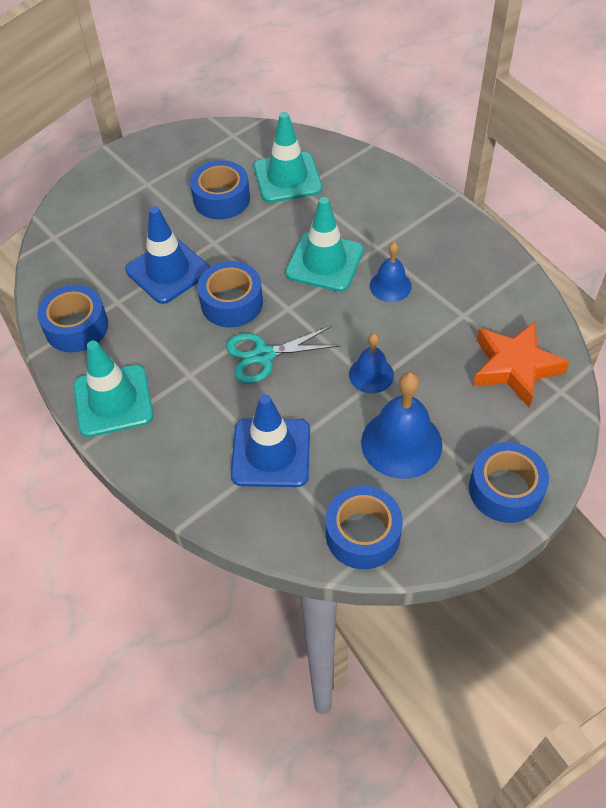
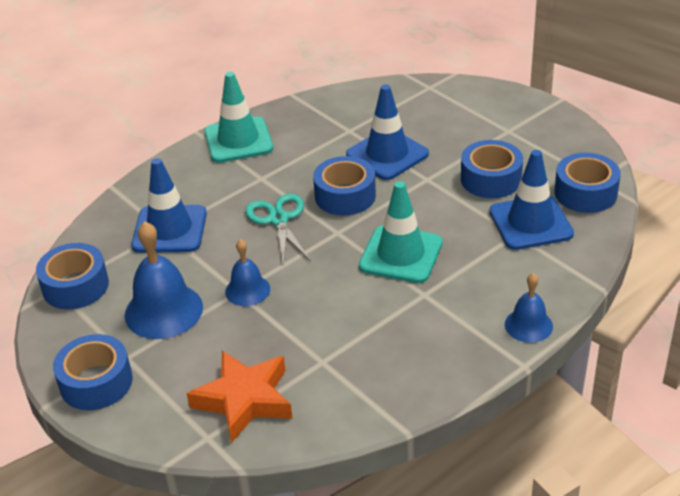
camera: 90 degrees right, 15 degrees down
blue tape [37,285,108,353] -> blue tape moved to [554,153,621,213]
turquoise traffic cone [254,112,322,203] -> blue traffic cone [489,150,574,250]
blue bell [370,242,412,302] -> blue bell moved to [505,273,553,343]

